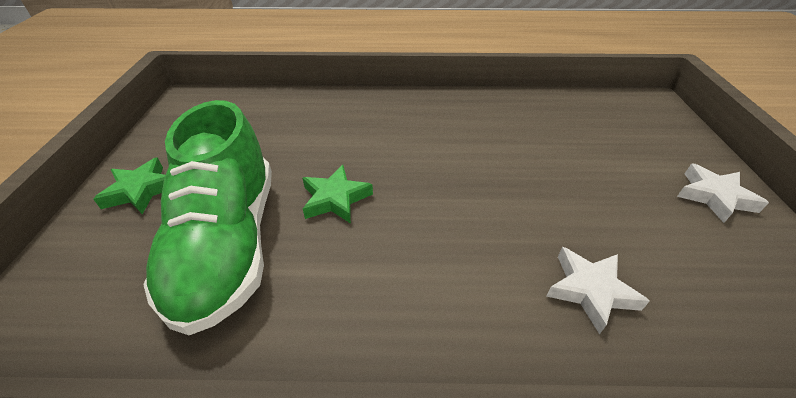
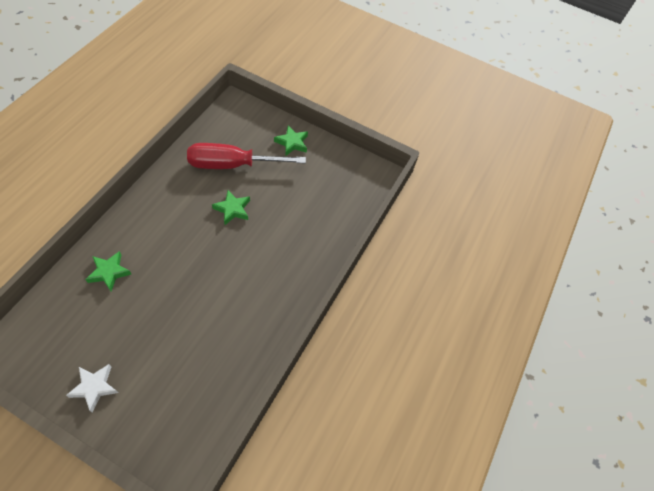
camera: 110 degrees right, 15 degrees up
green shoe [143,100,272,335] -> red screwdriver [187,143,306,169]
white star [546,247,650,334] -> green star [85,251,132,291]

